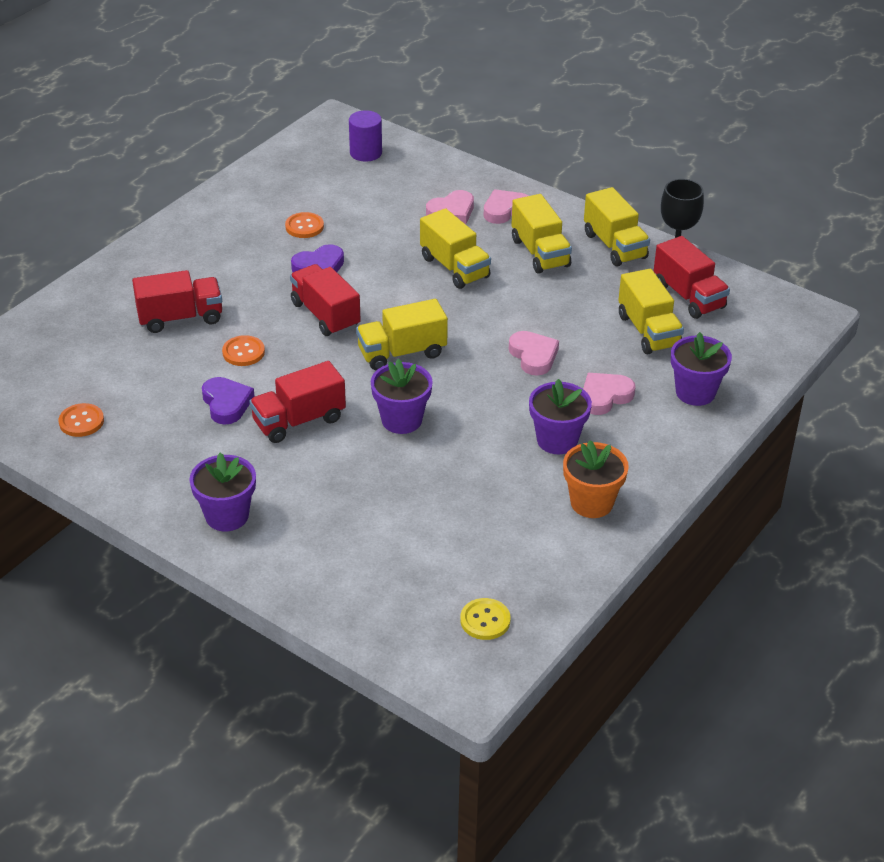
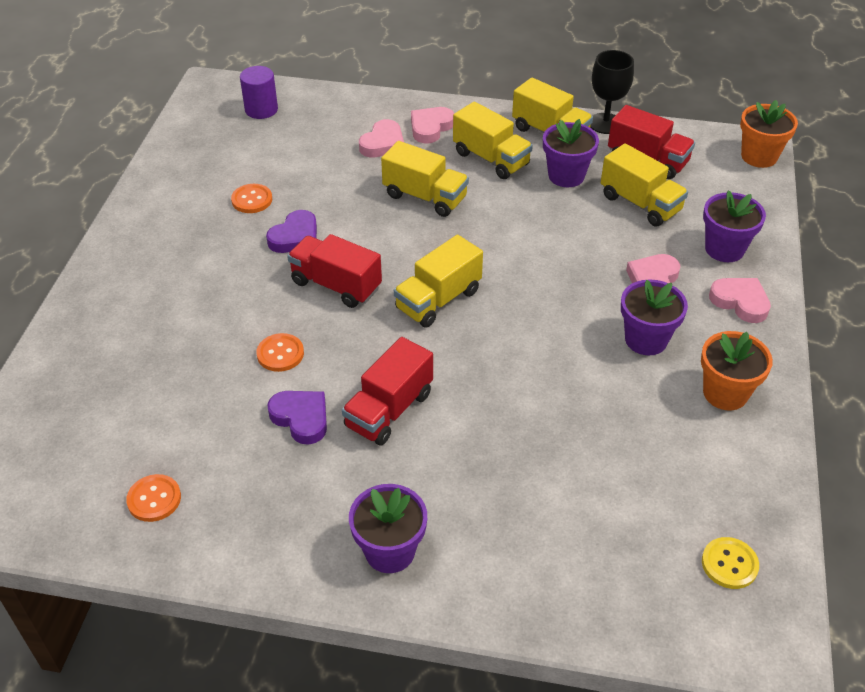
camera: 25 degrees left, 5 degrees up
red truck [132,270,222,333] -> none
purple flower pot [371,359,433,434] -> purple flower pot moved to [543,119,599,187]
pink heart [509,331,559,376] -> pink heart moved to [709,278,771,323]
none -> orange flower pot [740,100,798,168]

